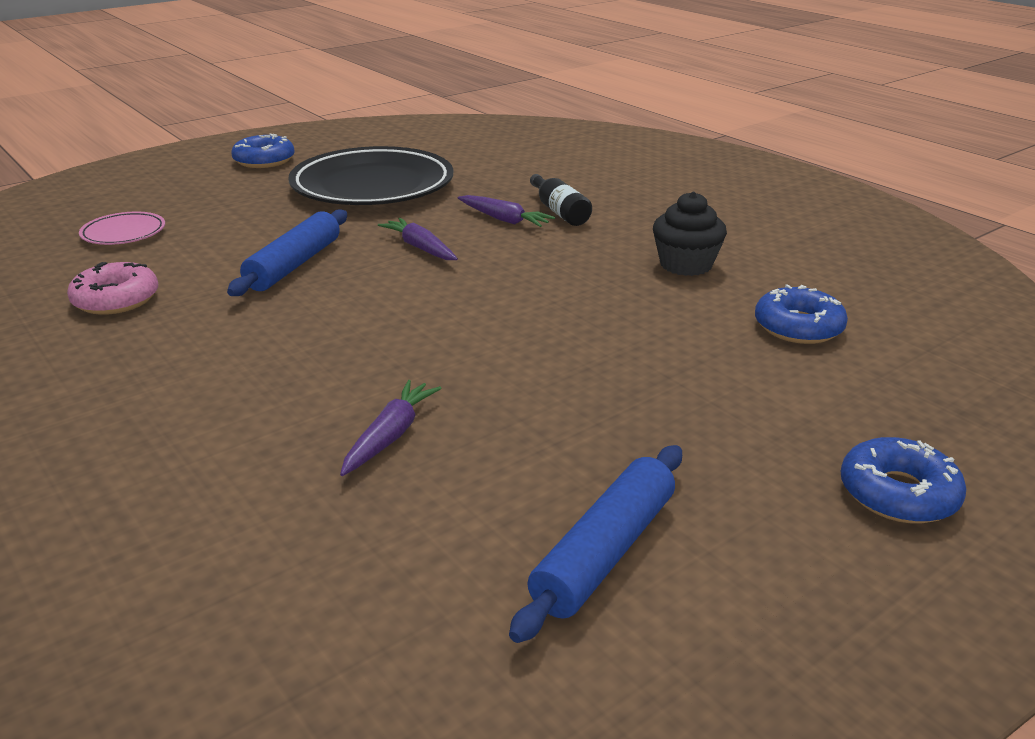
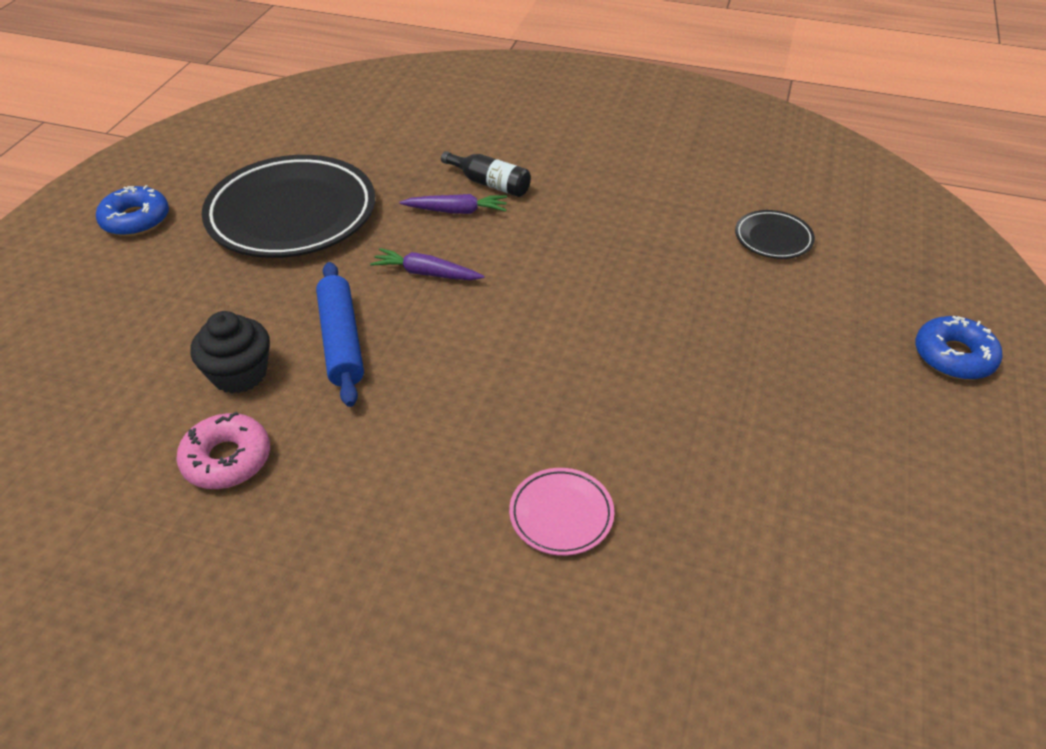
camera: 35 degrees left, 15 degrees up
pink plate [79,212,165,245] -> pink plate moved to [509,468,614,556]
purple carrot [340,380,441,476] -> none
blue rolling pin [509,445,682,643] -> none
black cupcake [653,192,727,276] -> black cupcake moved to [191,311,270,394]
blue donut [755,284,848,344] -> black plate [735,210,815,259]

